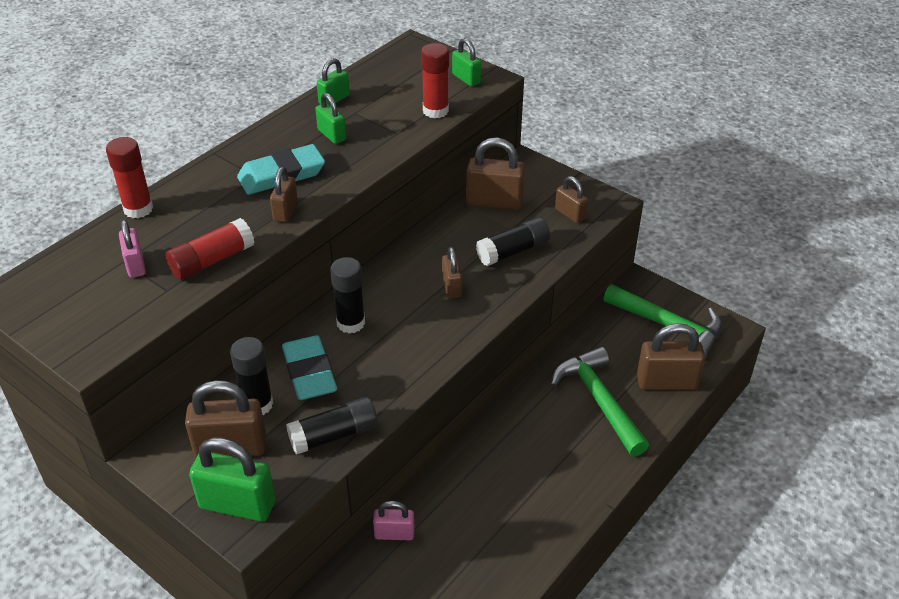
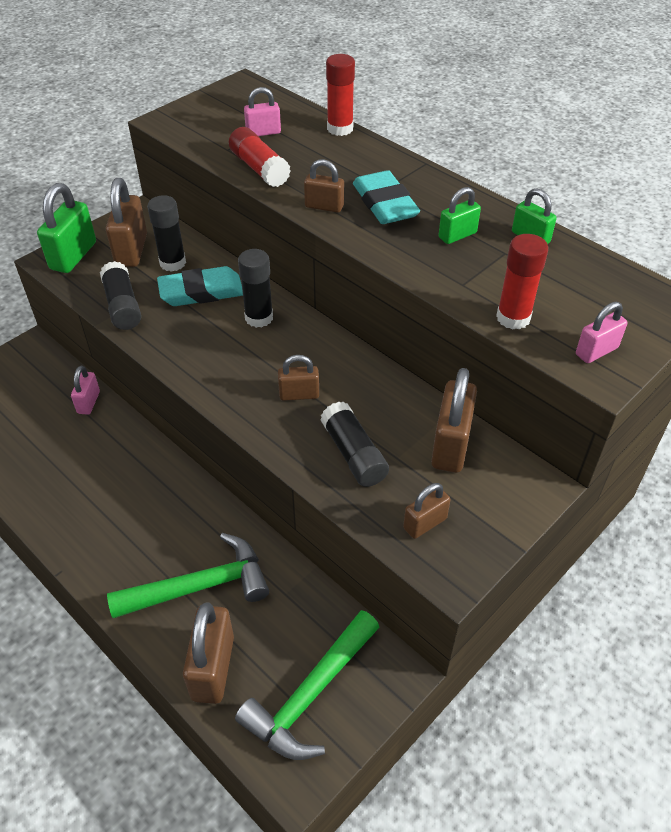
camera: 95 degrees right, 5 degrees up
green padlock [452,38,481,87] -> pink padlock [576,302,627,363]

